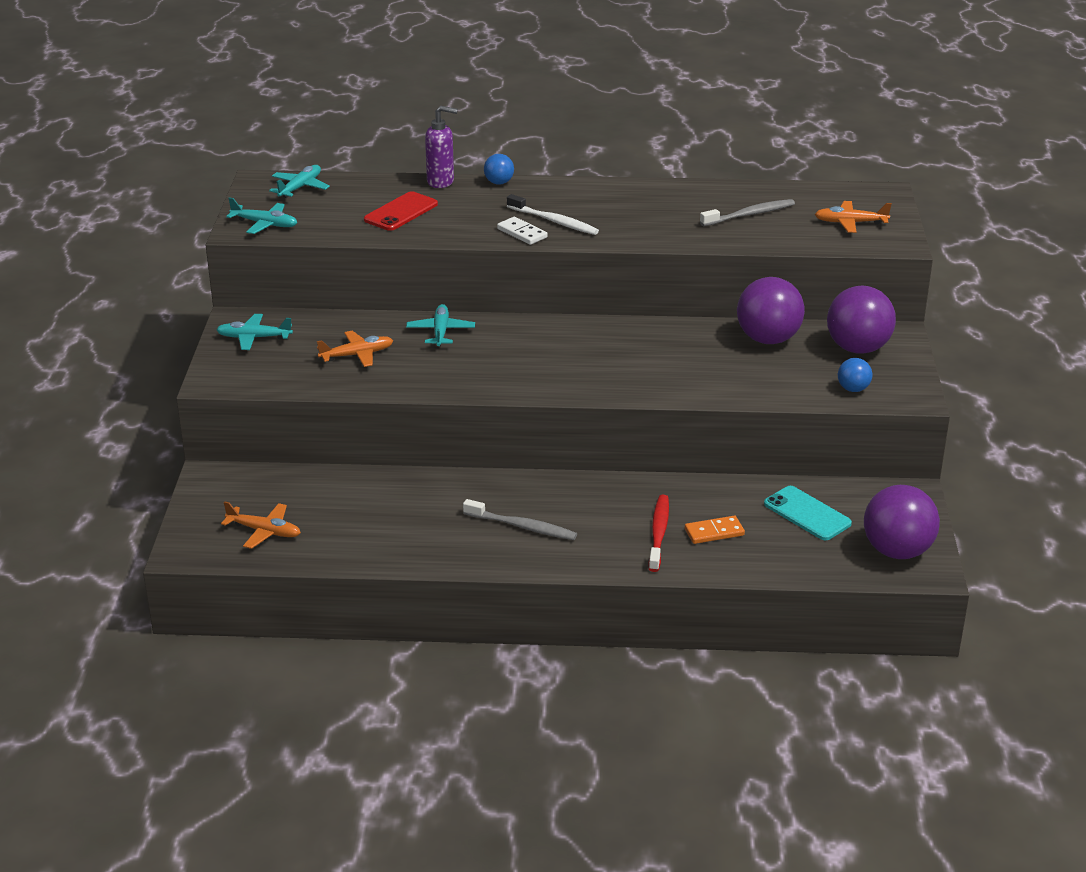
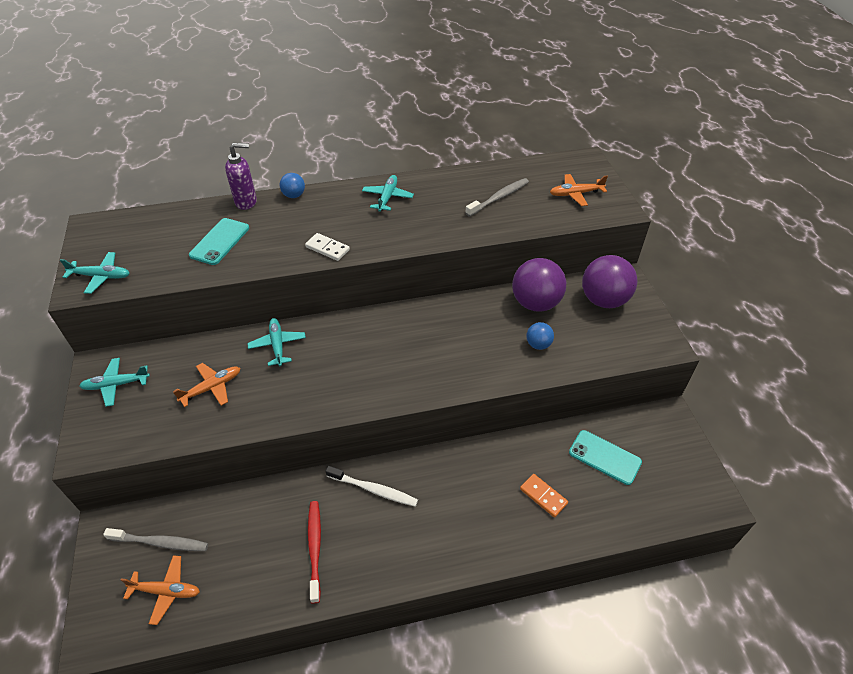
camera: 15 degrees left, 15 degrees up
turquoise plane [269,165,330,198] -> turquoise plane moved to [362,175,414,212]
red phone [364,191,438,231] -> turquoise phone [189,218,249,265]
grey toothbrush [463,499,577,540] -> grey toothbrush moved to [103,528,208,551]
white toothbrush [507,194,599,235] -> white toothbrush moved to [325,466,418,507]
red toothbrush [649,495,669,572] -> red toothbrush moved to [308,501,321,603]
orange domino [685,516,745,544] -> orange domino turned 75 degrees clockwise [520,474,568,518]
blue ball [838,358,872,392] -> blue ball moved to [526,322,554,350]
purple ball [864,485,940,559] -> none

